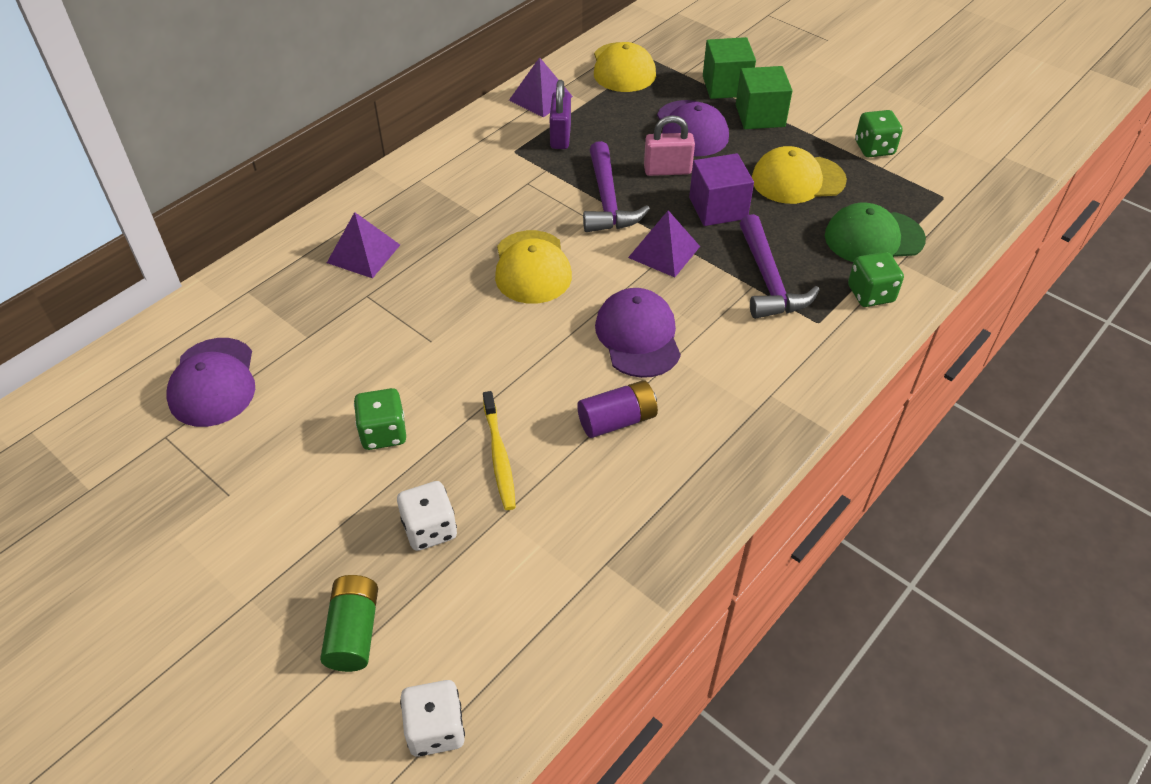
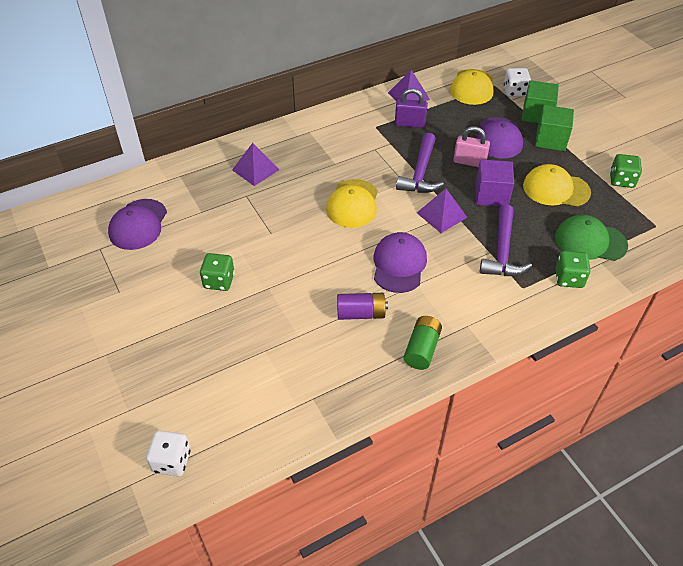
camera: 20 degrees right, 0 degrees up
green battery [320,575,378,672] -> green battery moved to [404,316,442,370]
white dice [397,481,457,551] -> white dice moved to [504,68,531,97]
yellow toothbrush [483,391,516,510] -> none
purple padlock [550,80,571,149] -> purple padlock turned 75 degrees clockwise [395,88,428,128]

